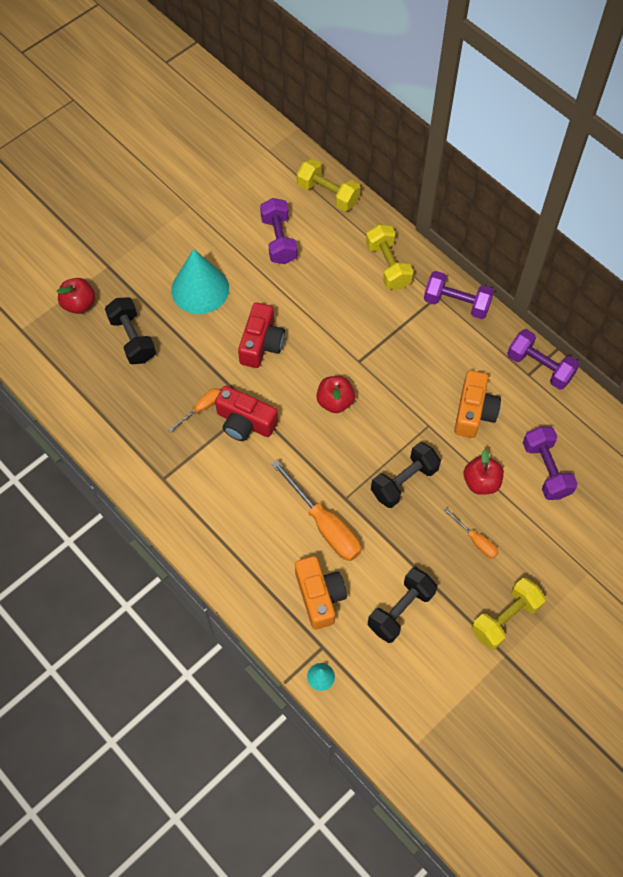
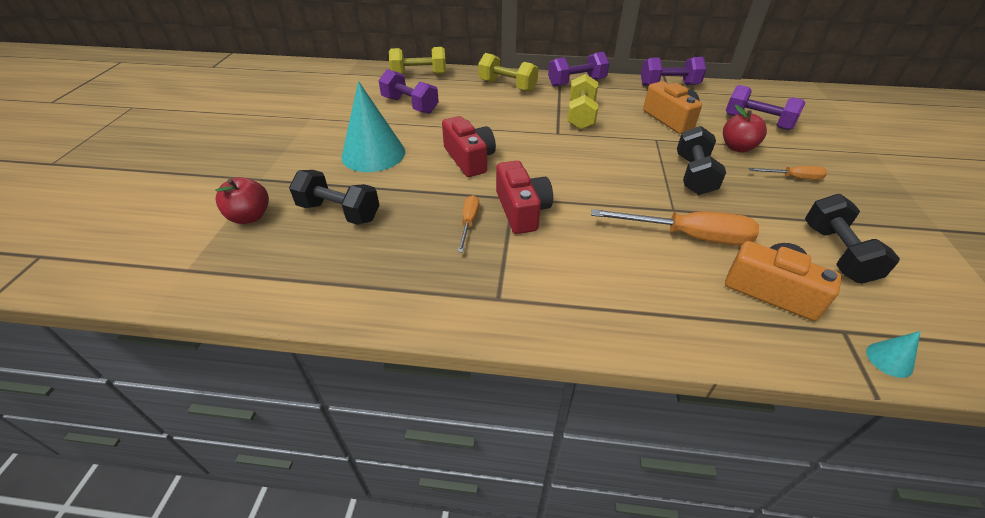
camera: 40 degrees left, 20 degrees down
red camera [215,386,278,441] -> red camera turned 90 degrees counterclockwise [496,161,553,234]
red apple [316,376,355,413] -> none
yellow dumbbell [472,578,546,650] -> yellow dumbbell moved to [567,74,598,130]

